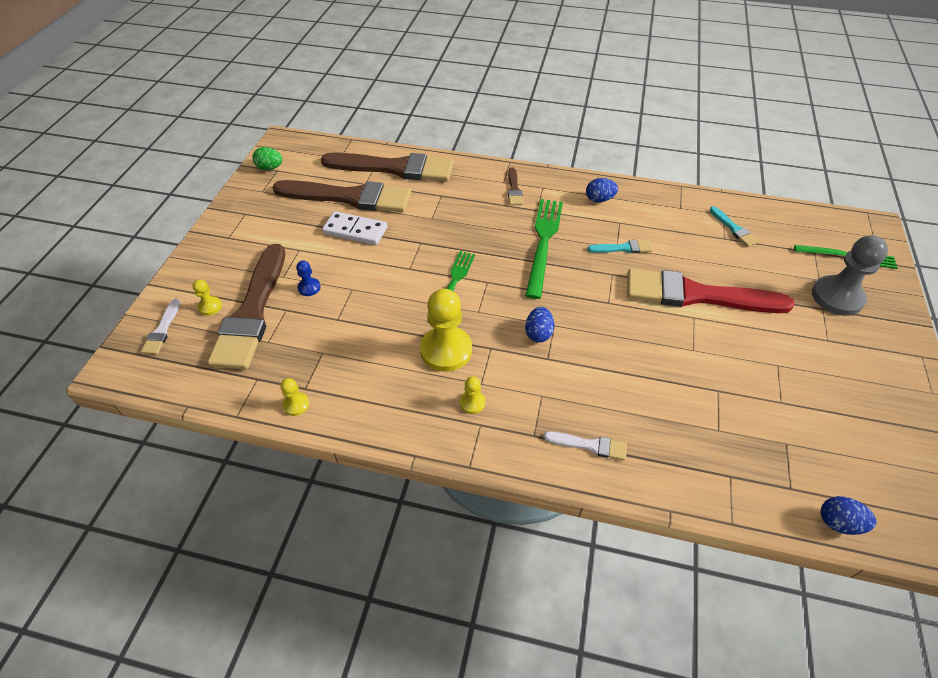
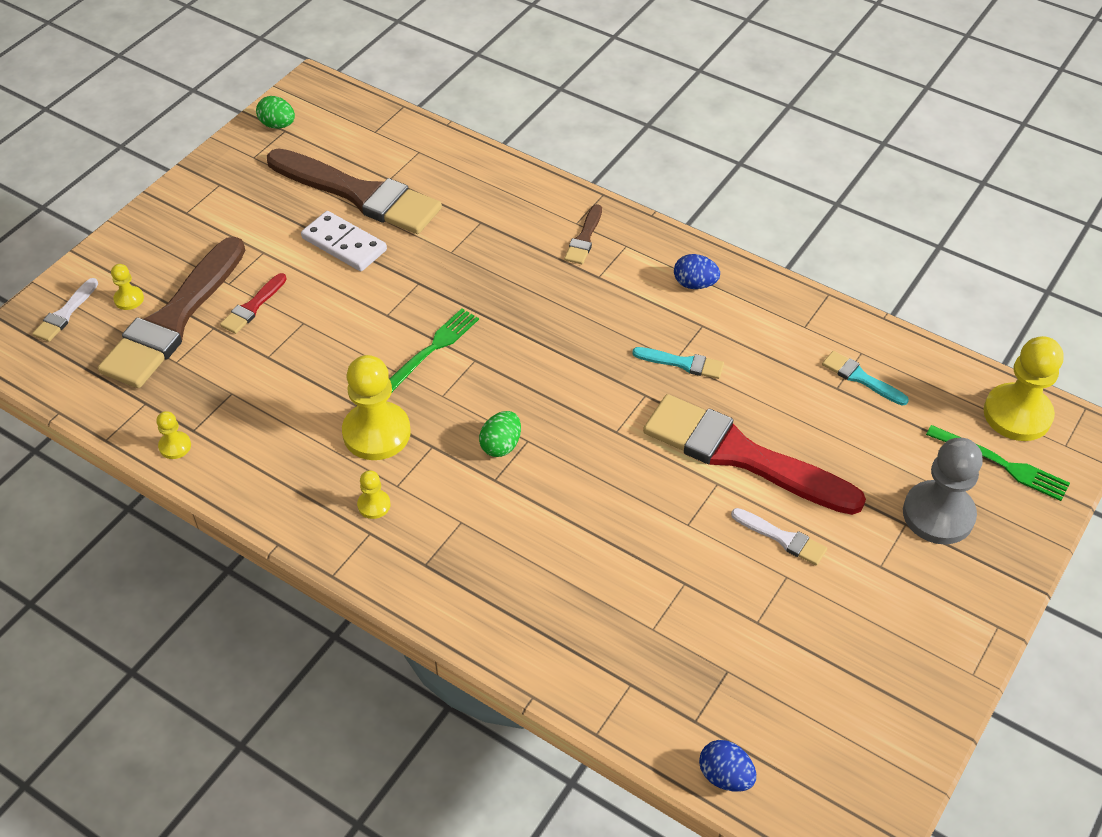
camera: 20 degrees right, 0 degrees up
blue pawn [296,260,321,296] -> red brush [220,273,287,334]
brown brush [321,153,453,181] -> none
green fork [525,199,563,299] -> none
blue egg [525,307,554,343] -> green egg [479,411,521,457]
white brush [544,432,627,460] -> white brush moved to [731,508,827,566]
turquoise brush [710,206,759,247] -> turquoise brush turned 135 degrees clockwise [822,351,909,406]
none -> yellow pawn [983,336,1064,441]

